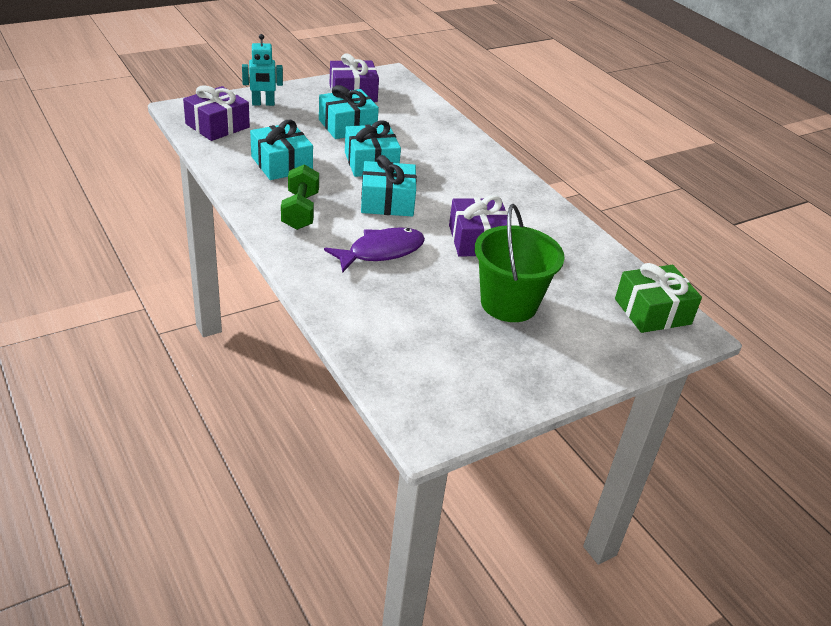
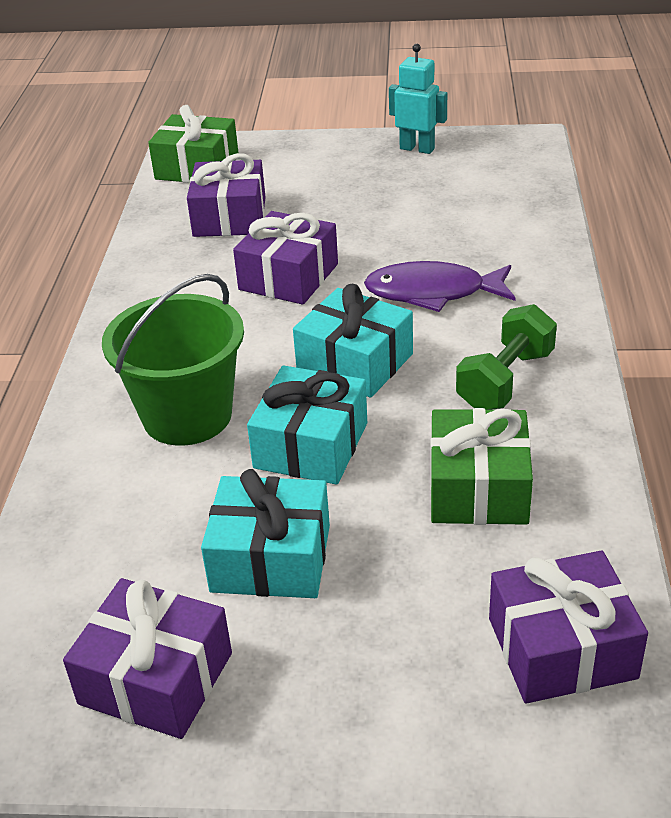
camera: 140 degrees left, 0 degrees up
turquoise robot [242,34,283,106] -> turquoise robot moved to [389,44,447,154]
turquoise gift [250,120,313,180] -> green gift [430,408,533,525]
green bucket [475,204,564,322] -> green bucket moved to [102,274,244,446]
none -> purple gift [187,153,266,237]

